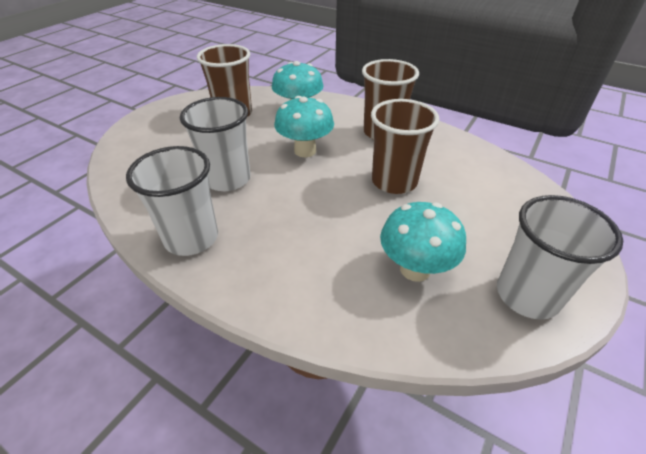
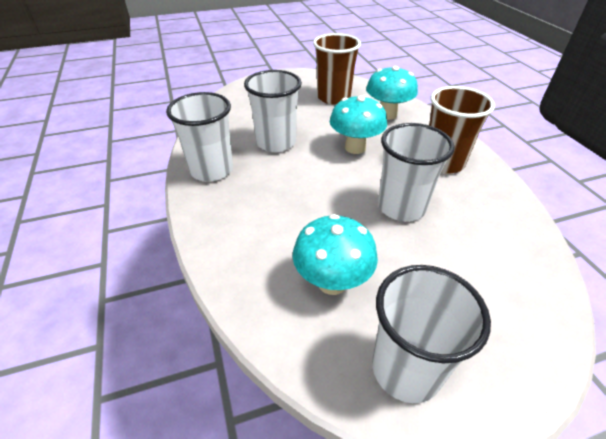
camera: 40 degrees right, 0 degrees up
brown cup [371,99,439,194] -> white cup [378,123,455,222]

